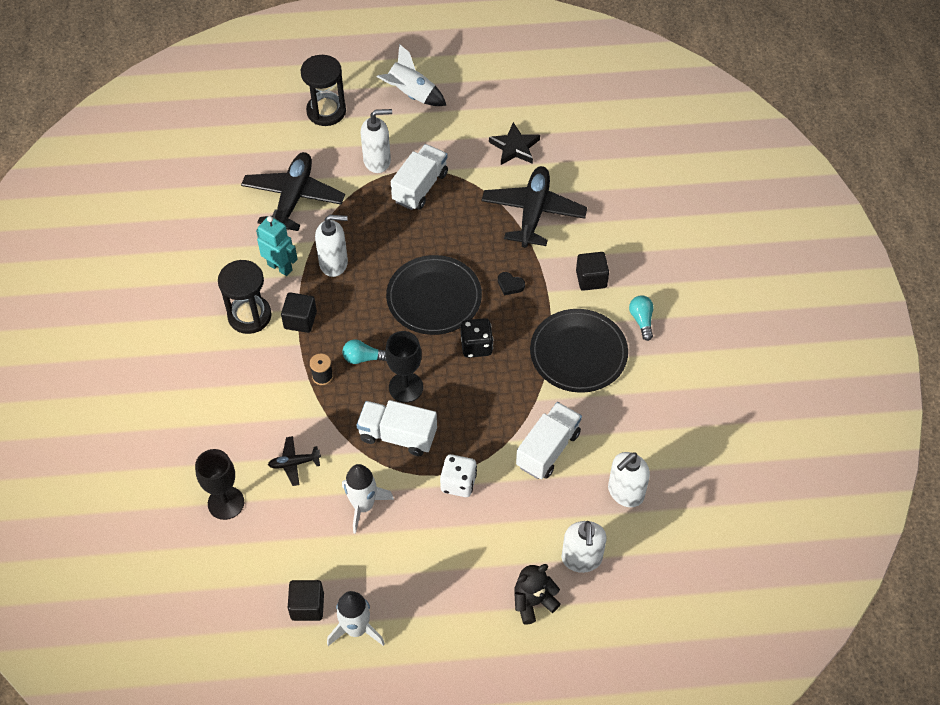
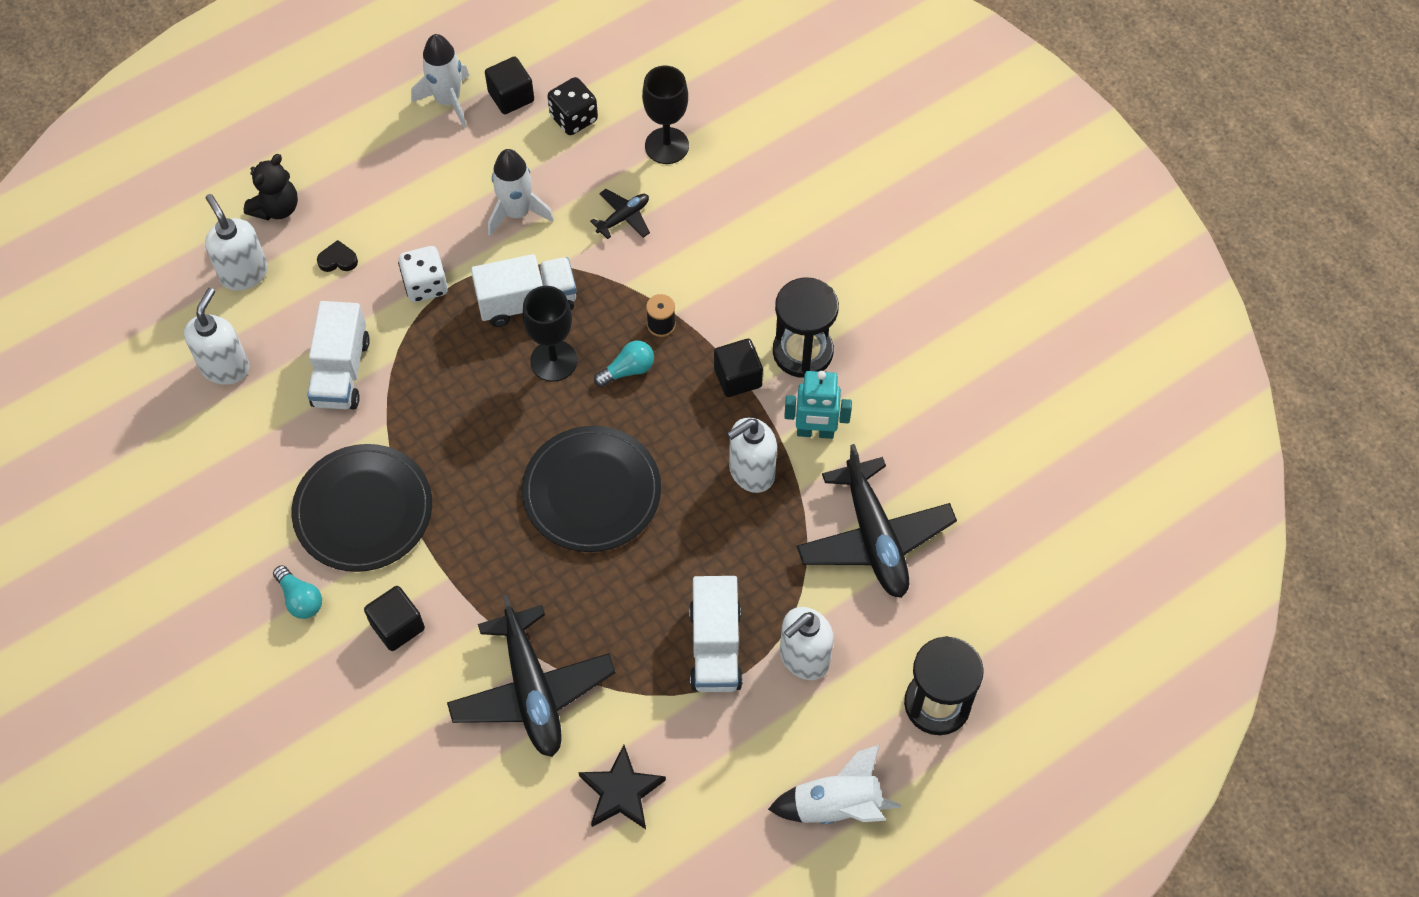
camera: 150 degrees right, 5 degrees up
black dice [461,318,493,358] -> black dice moved to [547,77,598,135]
black heart [498,272,525,295] -> black heart moved to [317,240,358,272]

